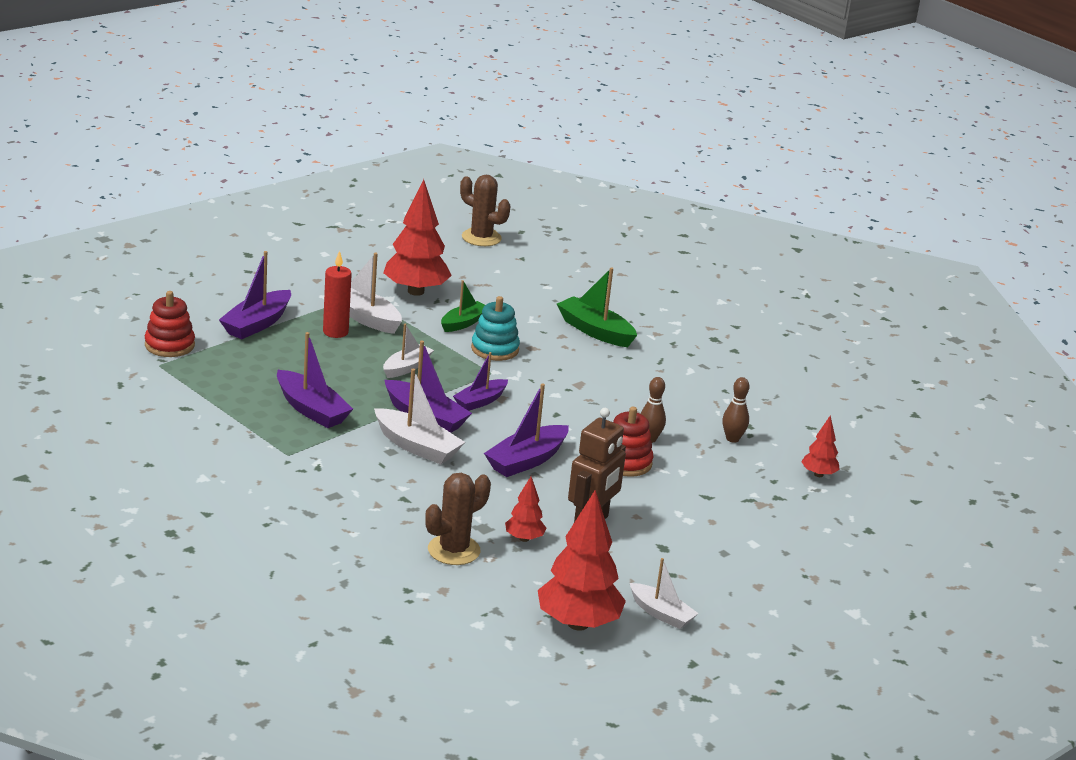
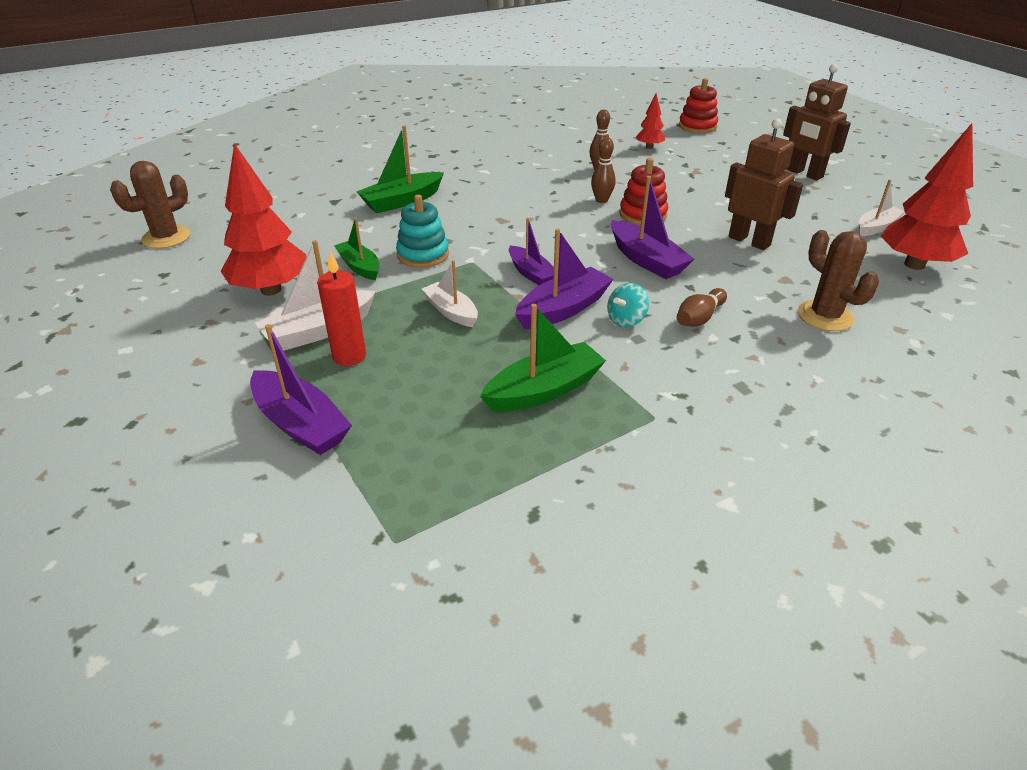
camera: 75 degrees left, 10 degrees up
red stacking toy [145,291,195,357] -> red stacking toy moved to [679,78,718,133]
purple boat [277,332,353,428] -> green boat [480,304,606,412]
white boat [374,369,465,464] -> turquoise spinning top [607,283,649,327]
red tree [505,476,546,542] -> none
none -> brown bowling pin [677,288,727,326]
none -> brown robot [783,64,851,180]

